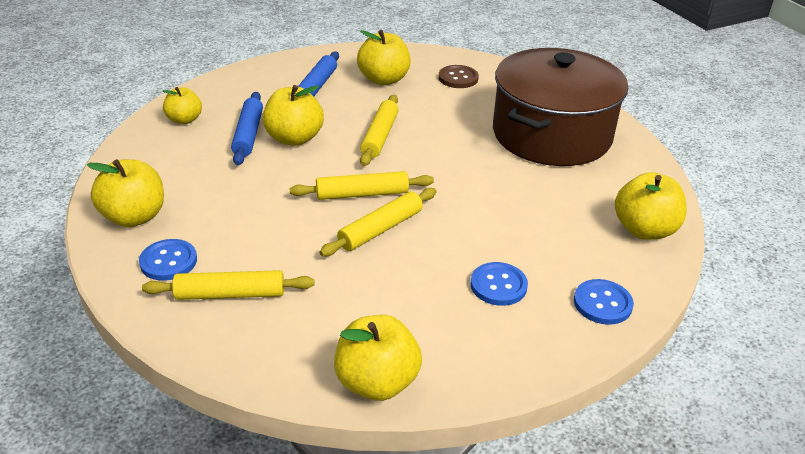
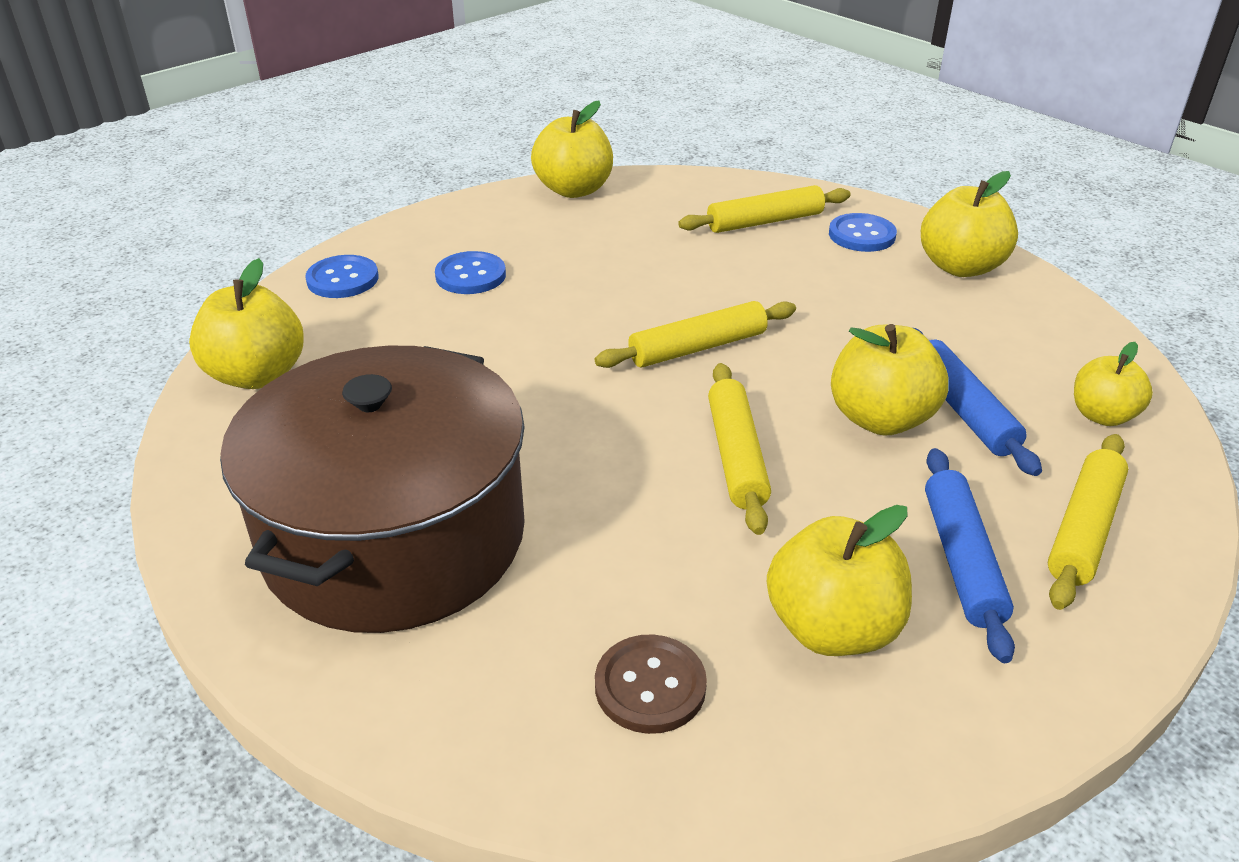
camera: 165 degrees right, 0 degrees up
yellow rolling pin [320,188,437,256] -> yellow rolling pin moved to [1048,434,1128,610]

